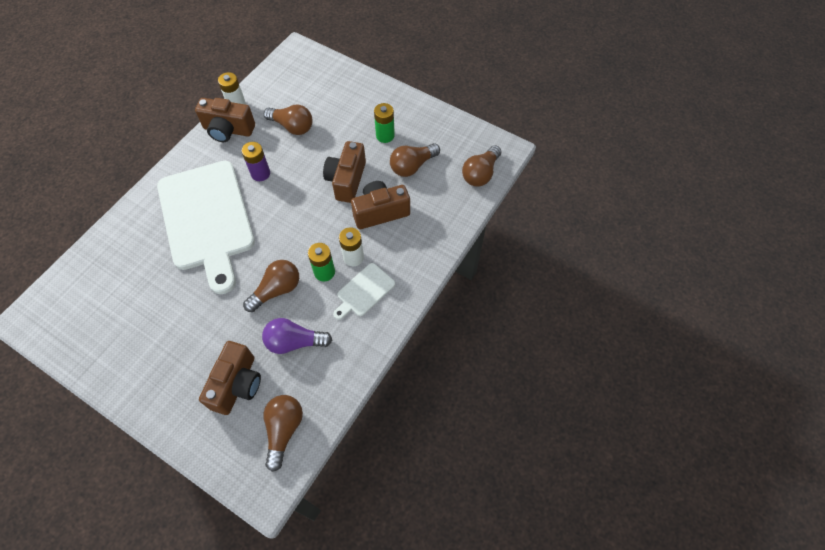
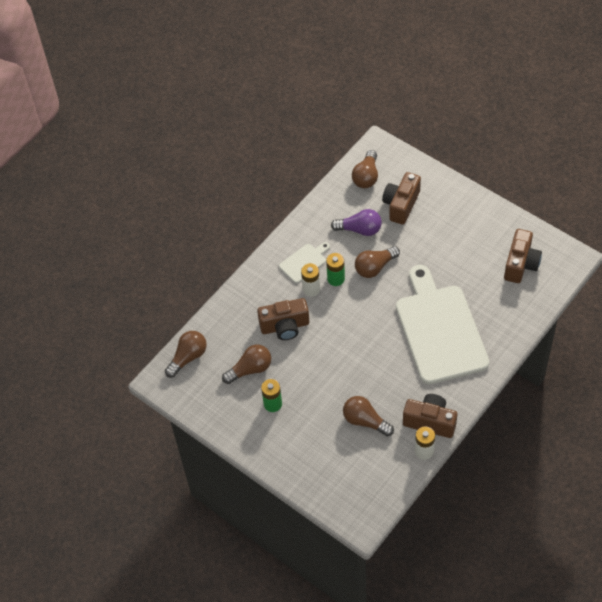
camera: 170 degrees left, 5 degrees down
purple battery [241,142,270,181] -> none
brown camera [323,141,366,203] -> brown camera moved to [504,229,542,283]

